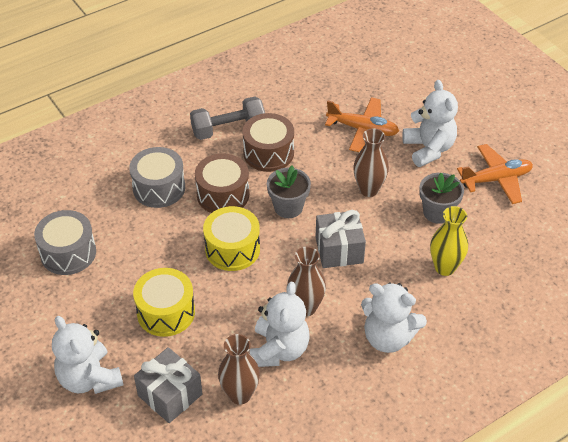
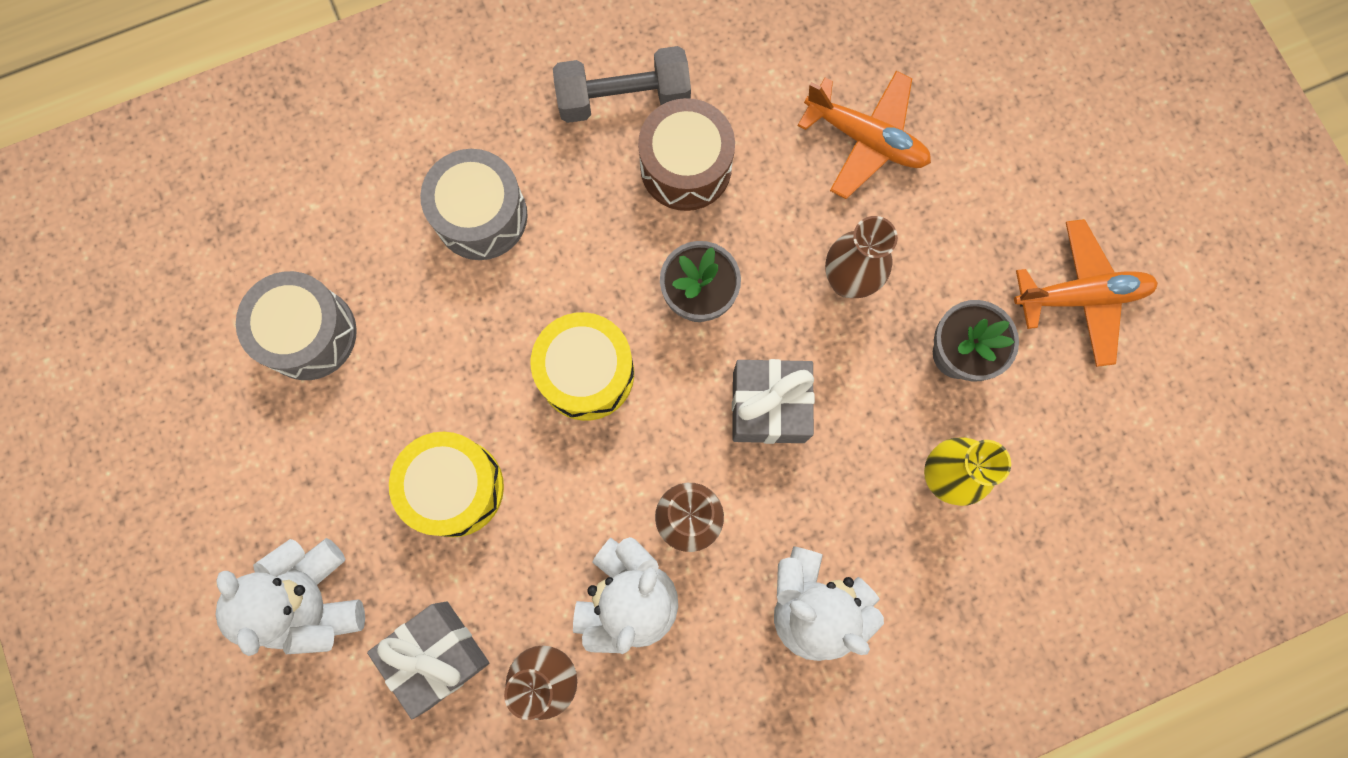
camera: 10 degrees right, 30 degrees up
brown drum [195,154,249,213] -> none
white teddy bear [402,80,458,167] -> none

